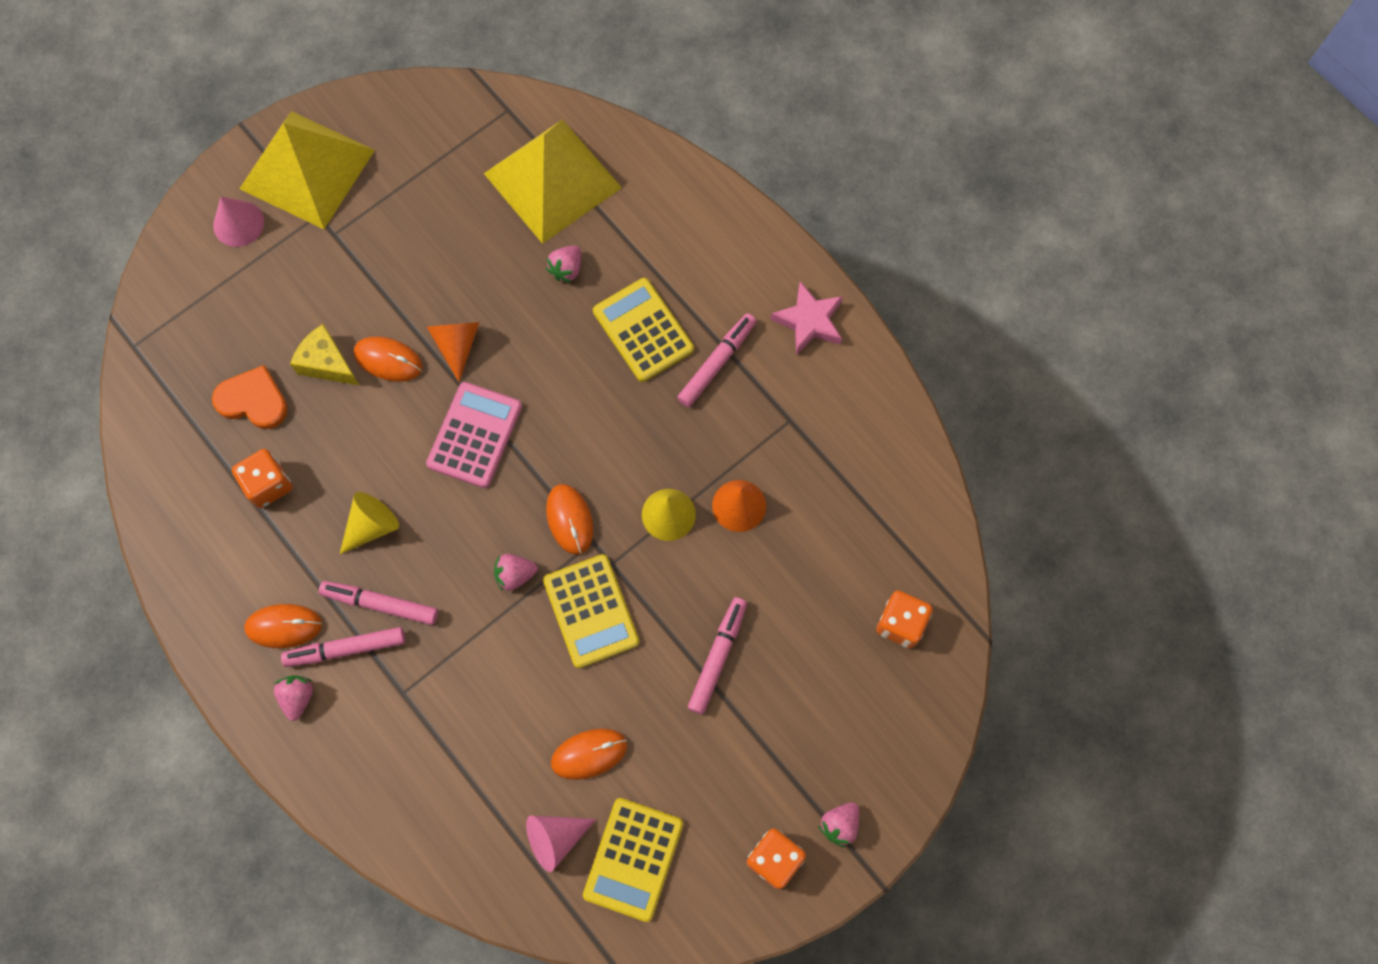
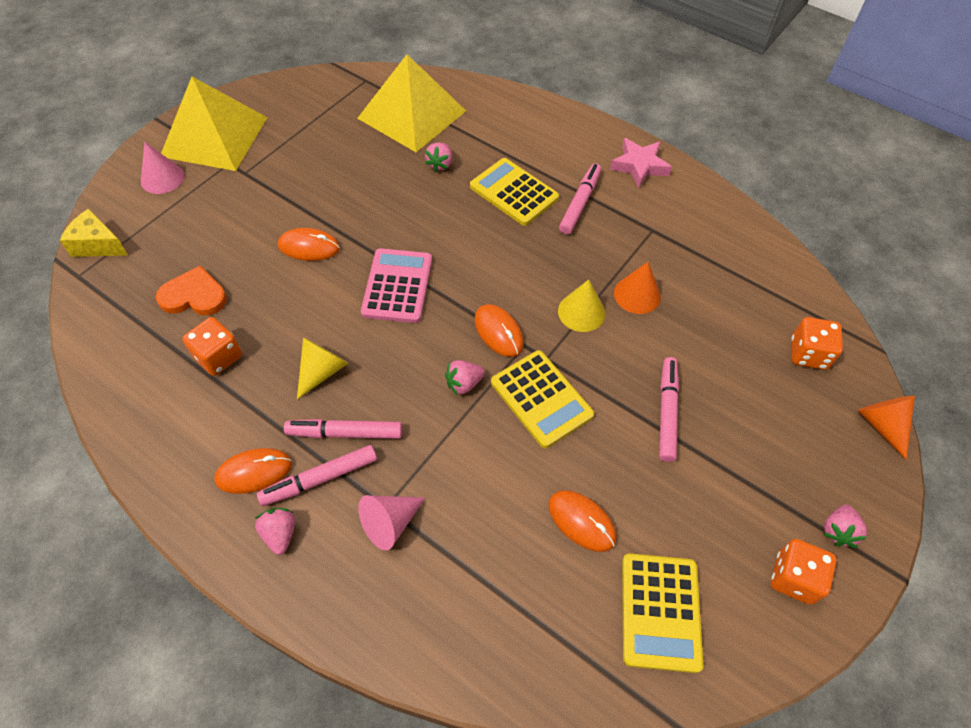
camera: 15 degrees left, 15 degrees down
yellow cheese [290,324,360,386] -> yellow cheese moved to [60,209,128,257]
orange cone [427,322,480,382] -> orange cone moved to [858,395,915,460]
pink cone [526,816,596,872] -> pink cone moved to [358,495,425,551]
orange mouse [551,729,627,780] -> orange mouse turned 75 degrees clockwise [549,490,616,552]

